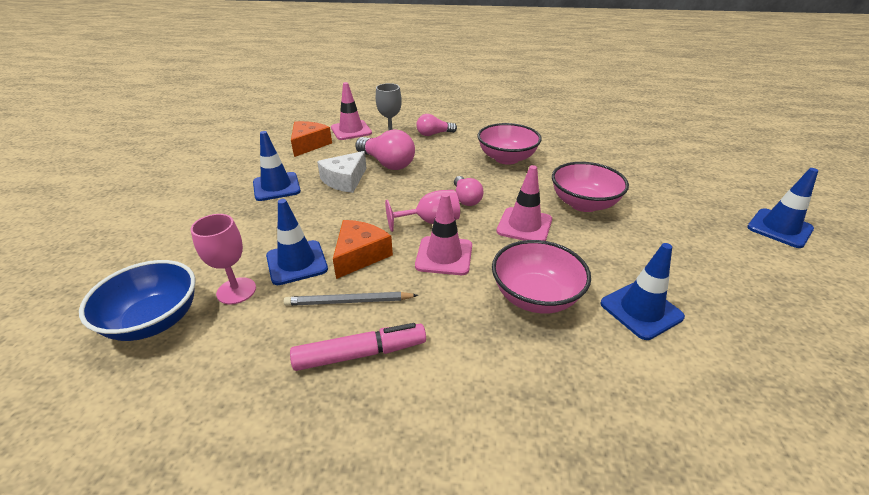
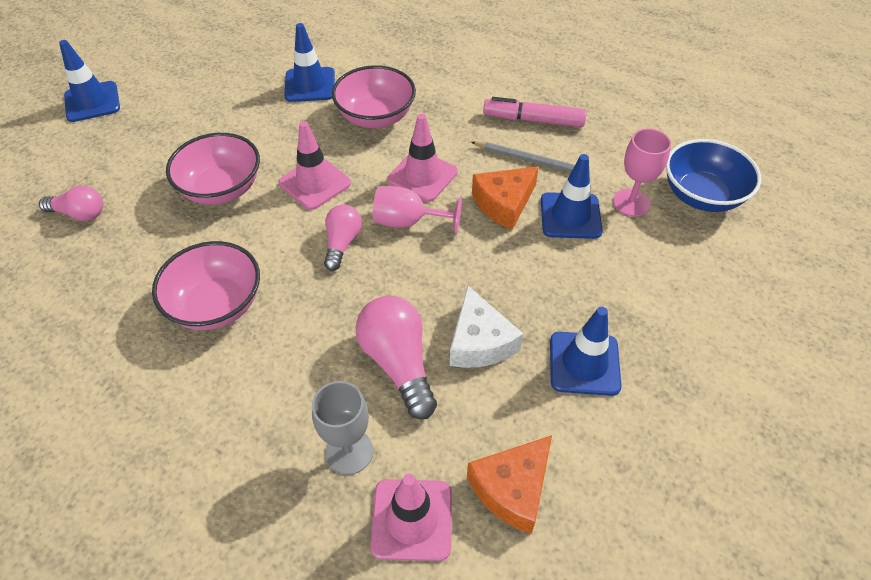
camera: 155 degrees left, 15 degrees up
white cheese [317,151,366,193] -> white cheese turned 105 degrees clockwise [450,285,523,368]
pink light bulb [416,114,457,136] -> pink light bulb moved to [39,186,103,221]

